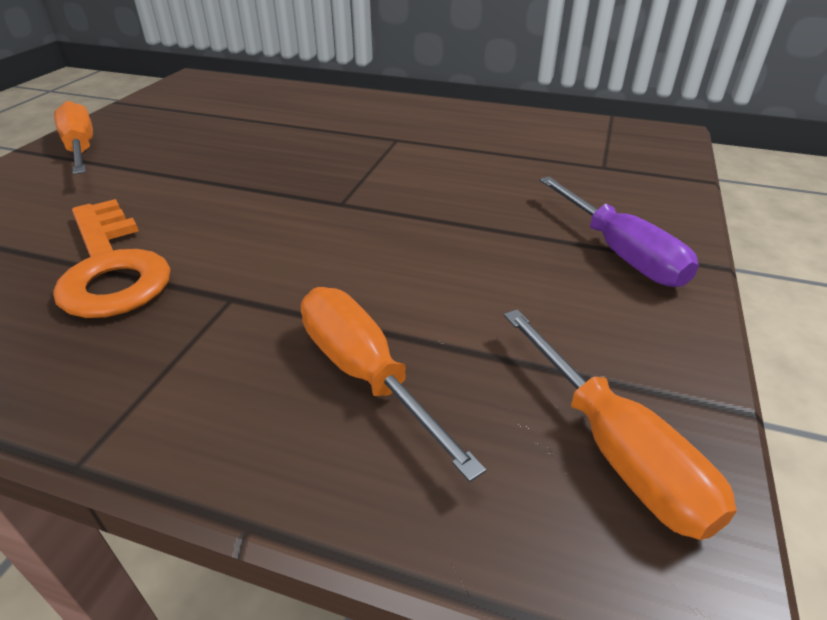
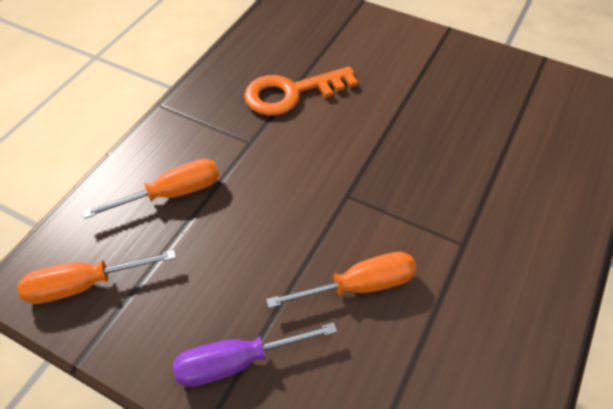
camera: 100 degrees right, 15 degrees up
orange screwdriver [54,101,93,174] -> orange screwdriver moved to [266,252,416,308]

